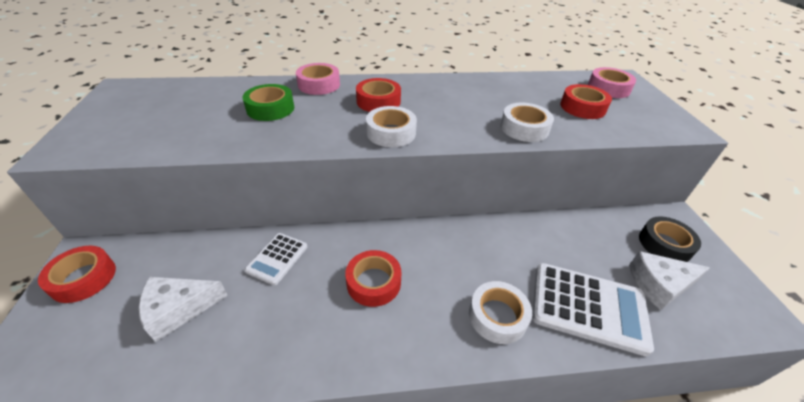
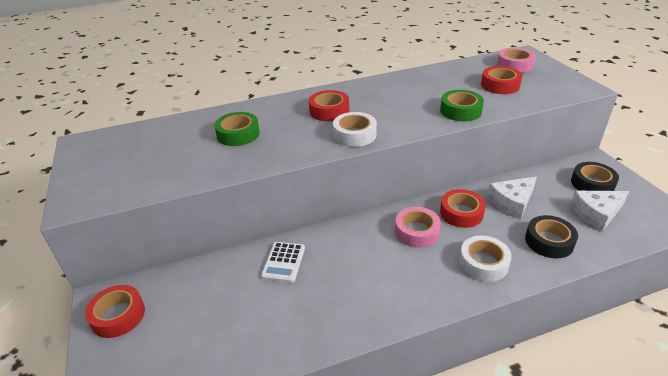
camera: 10 degrees left, 5 degrees down
white cheese [139,277,228,342] -> white cheese moved to [487,176,537,219]
pink tape [296,63,340,95] -> pink tape moved to [395,207,441,248]
red tape [345,250,402,307] -> red tape moved to [440,189,486,228]
white tape [501,103,554,142] -> green tape [440,90,484,121]
white calculator [532,263,654,356] -> black tape [525,215,578,258]

